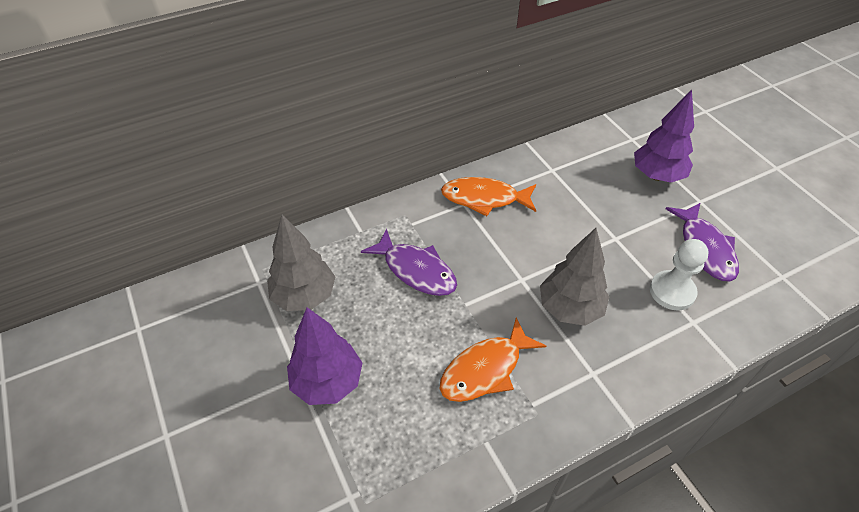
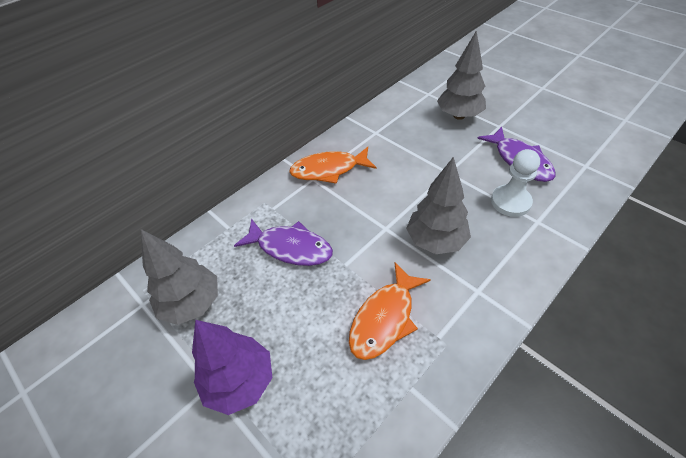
camera: 15 degrees left, 0 degrees up
purple tree [634,90,694,183] -> grey tree [437,31,486,120]

